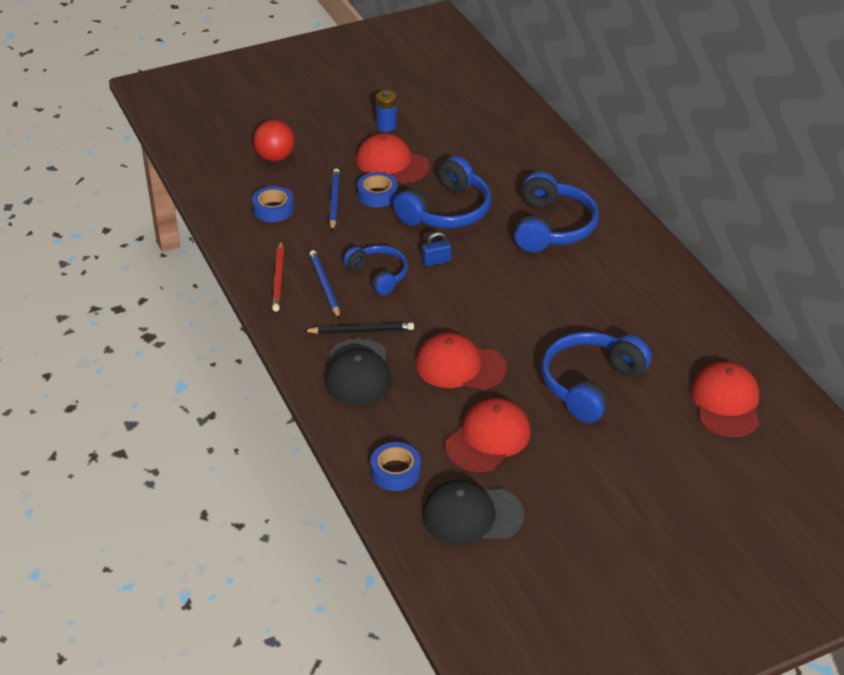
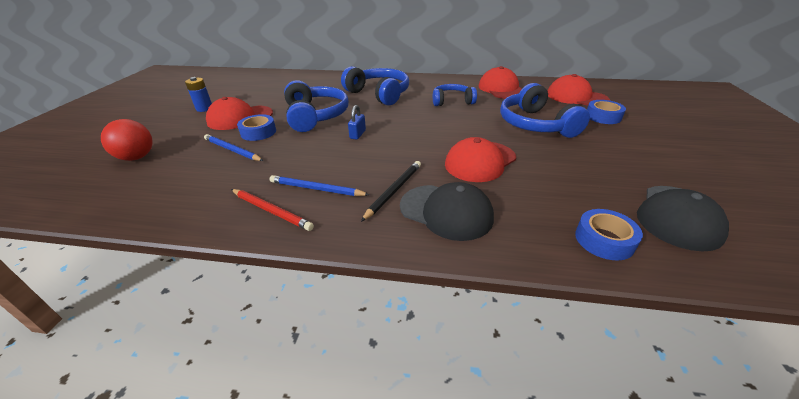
camera: 55 degrees left, 5 degrees down
blue tape [252,186,294,222] -> blue tape moved to [587,100,626,124]
blue headphones [344,245,408,295] -> blue headphones moved to [433,84,477,106]
red cap [445,398,531,472] -> red cap moved to [478,66,522,99]

